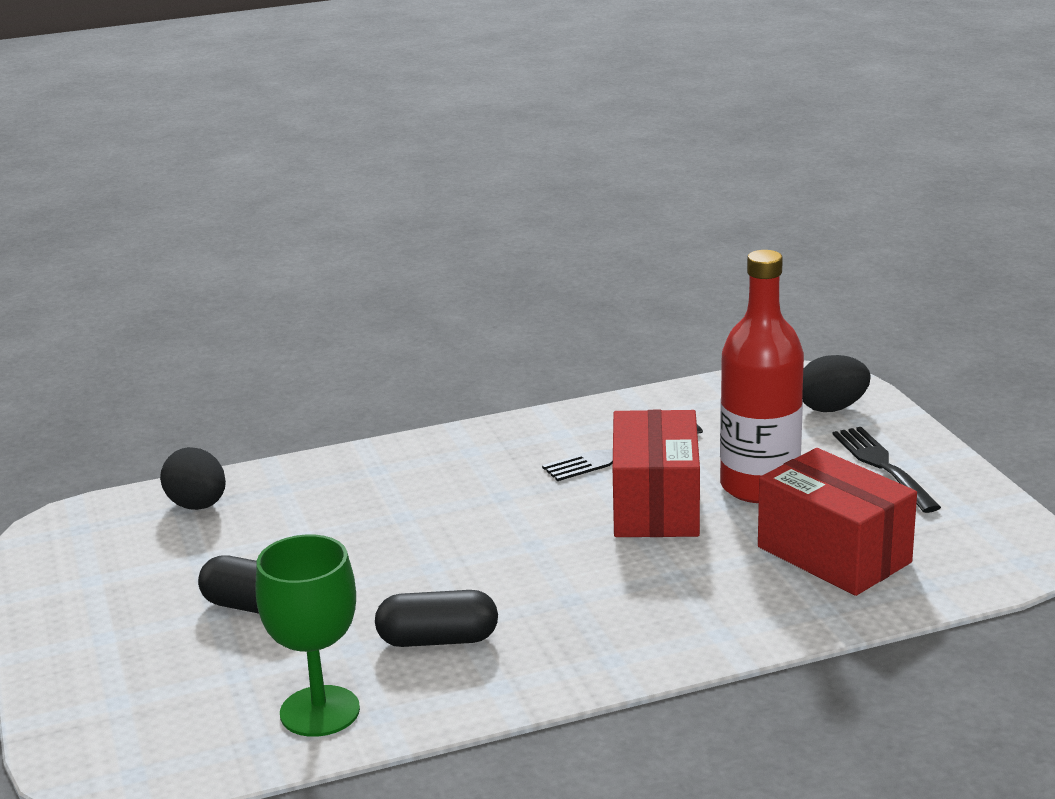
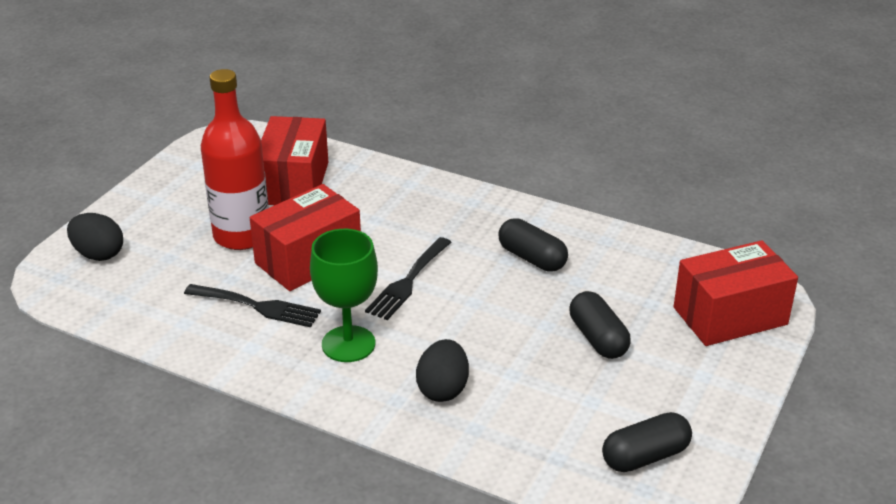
camera: 135 degrees left, 10 degrees up
black egg [160,447,226,510] -> black egg moved to [416,339,469,402]
green goblet [256,535,360,737] -> green goblet moved to [310,229,378,362]
black fork [832,427,941,513] -> black fork moved to [365,237,452,320]
none -> black capsule [602,412,692,472]
none -> red box [674,240,798,346]

